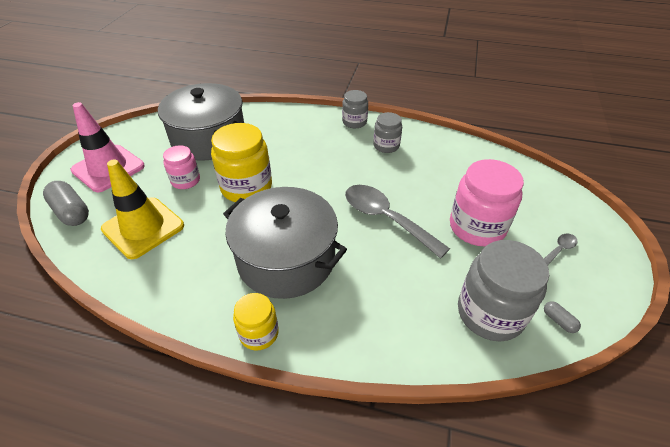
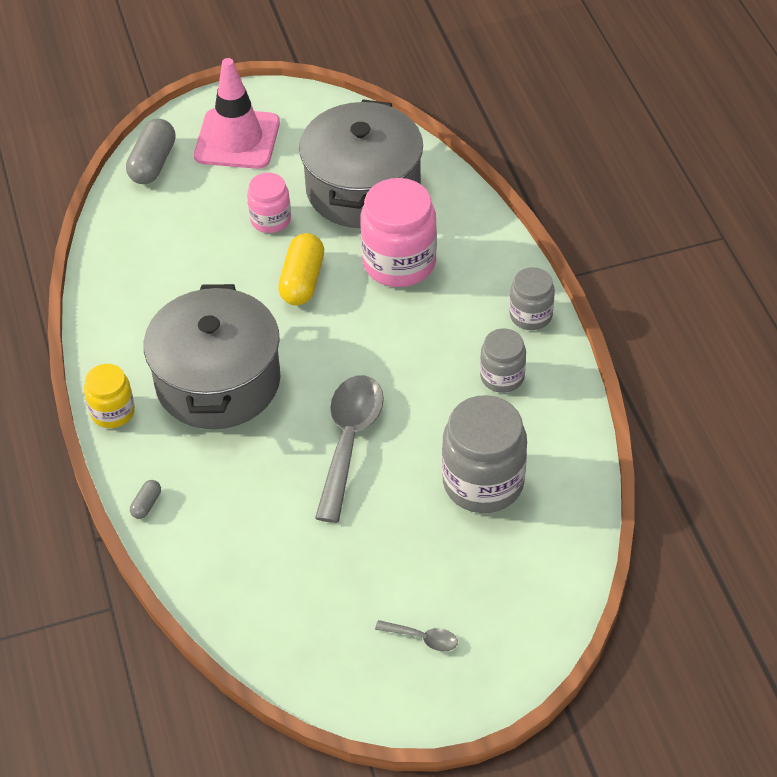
camera: 60 degrees right, 5 degrees up
yellow traffic cone [101,159,184,259] -> none
yellow jar [211,123,272,202] -> yellow capsule [278,233,324,305]
pink jar [450,159,524,246] -> pink jar moved to [360,178,437,287]
grey jar [458,240,549,341] -> grey jar moved to [442,395,527,513]
grey capsule [544,301,581,333] -> grey capsule moved to [130,480,161,519]

